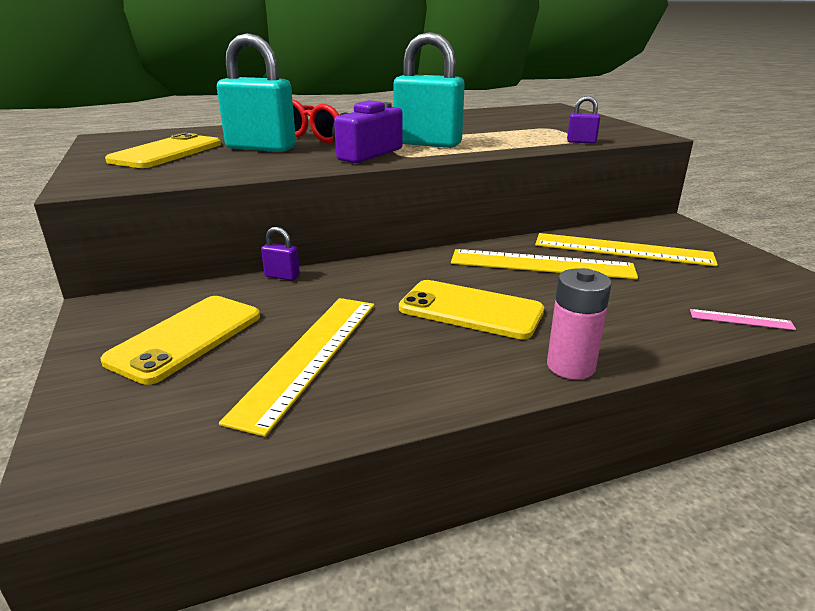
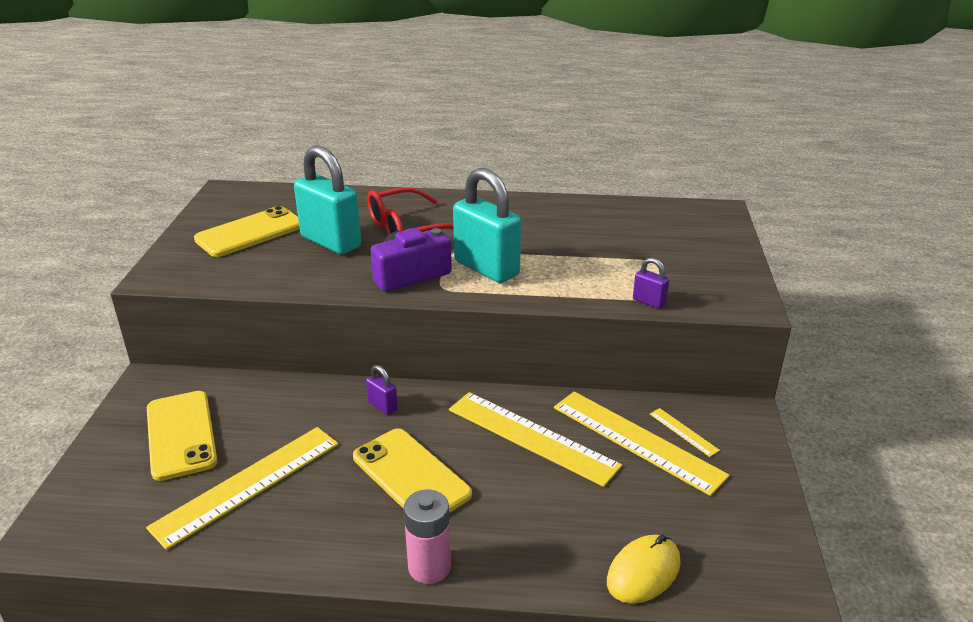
camera: 25 degrees right, 5 degrees up
yellow phone [101,296,260,385] -> yellow phone turned 75 degrees counterclockwise [147,391,218,481]
purple padlock [261,227,300,281] -> purple padlock moved to [366,365,398,415]
pink ruler [690,309,796,330] -> yellow mouse [607,535,681,604]
none -> yellow ruler [650,408,720,457]

